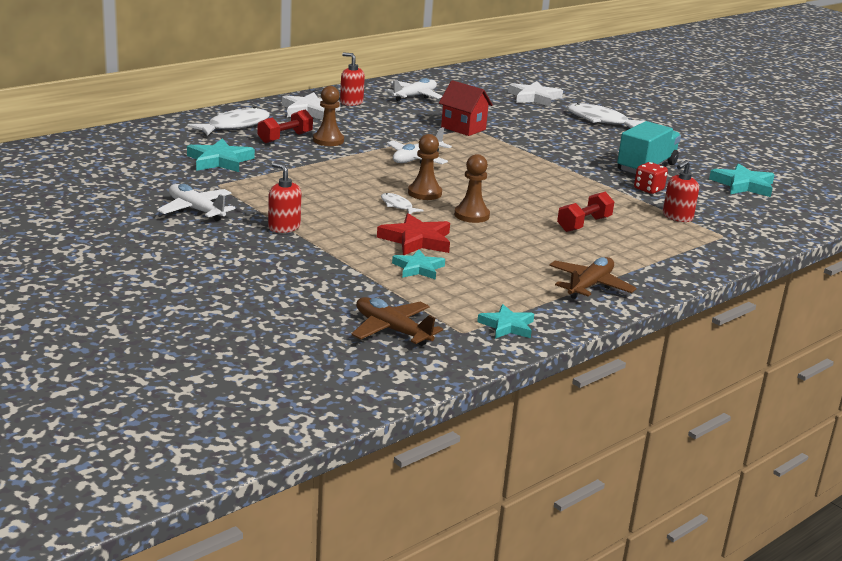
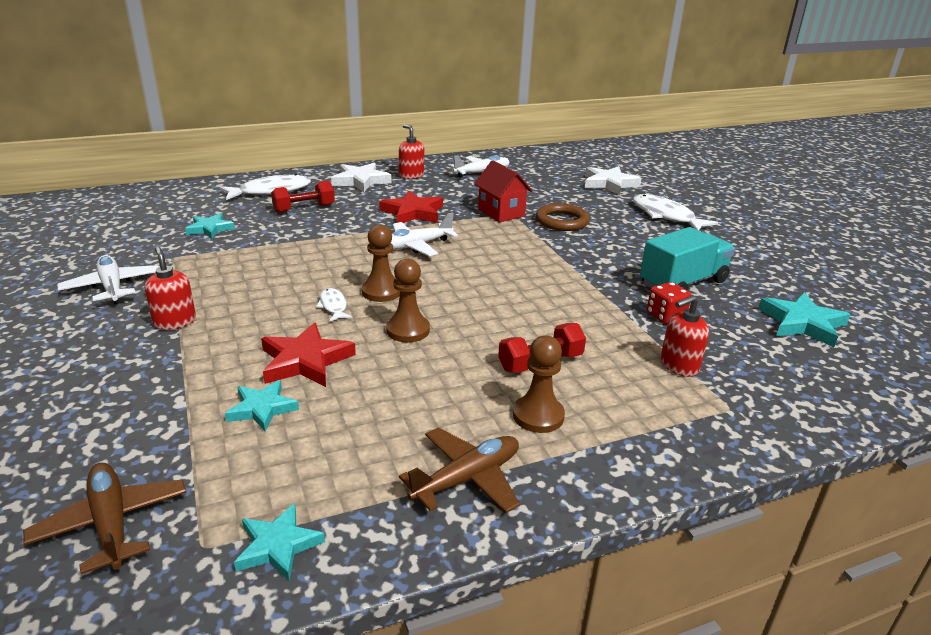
camera: 20 degrees right, 5 degrees up
turquoise star [187,139,255,172] -> turquoise star [185,213,235,239], size x0.66
brown pawn [313,86,344,146] -> brown pawn moved to [513,336,565,433]
none -> red star [379,190,443,223]
none -> brown ring [536,203,590,231]

